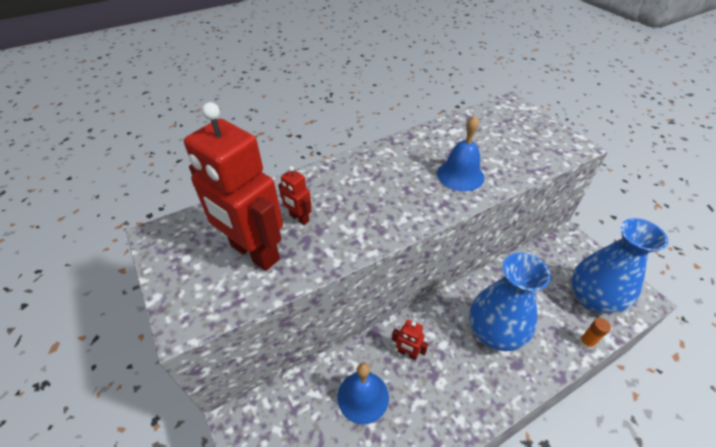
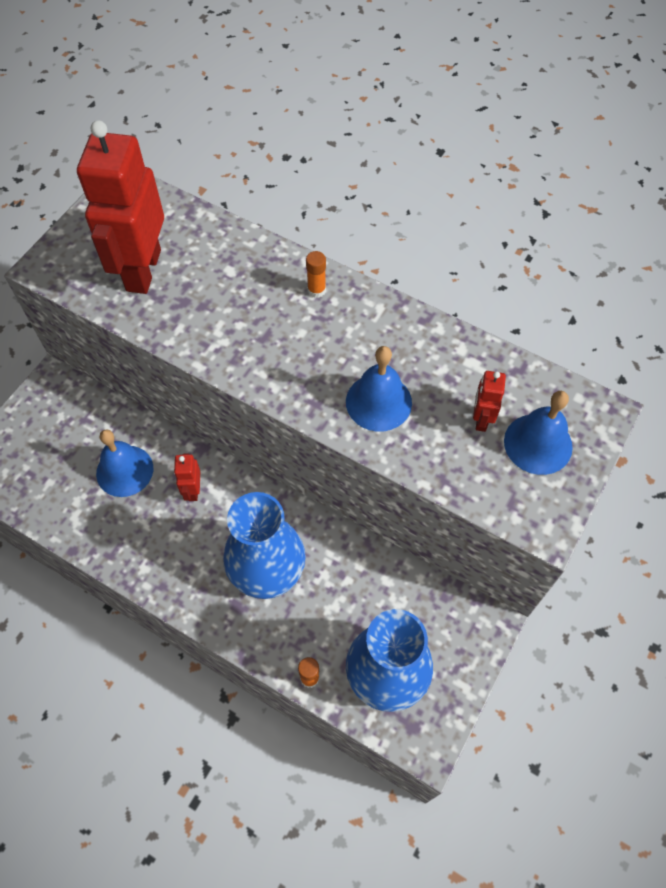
camera: 60 degrees right, 15 degrees up
red robot [278,166,312,225] -> red robot moved to [473,371,506,432]
none -> orange glue stick [306,251,326,298]
none -> blue bell [504,391,573,475]

